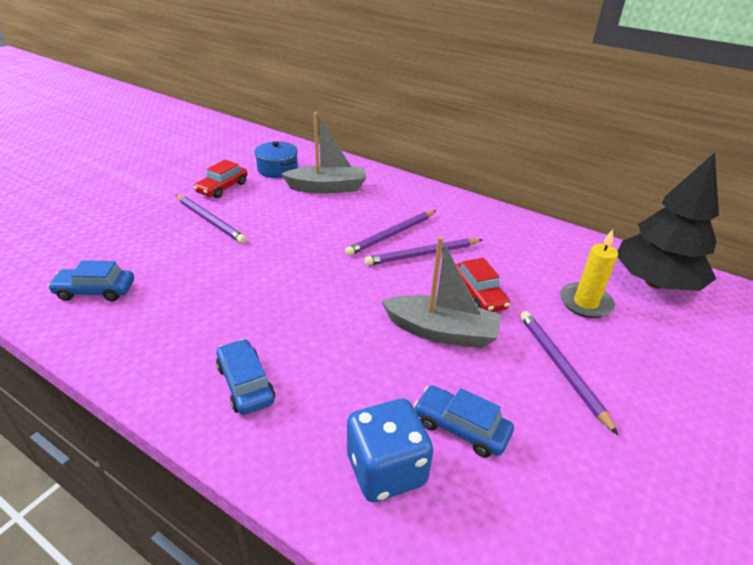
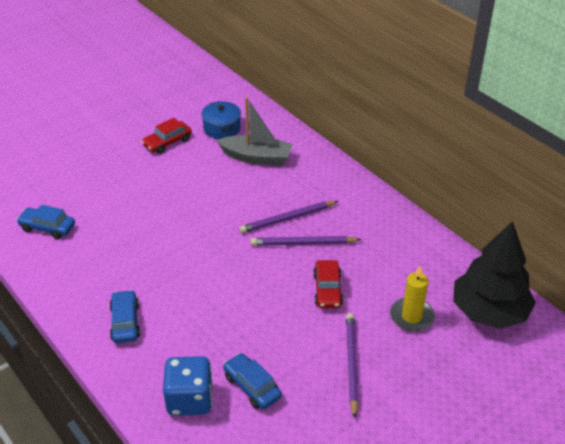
camera: 20 degrees right, 5 degrees up
purple pencil [176,195,247,244] -> none
grey boat [381,236,501,348] -> none

